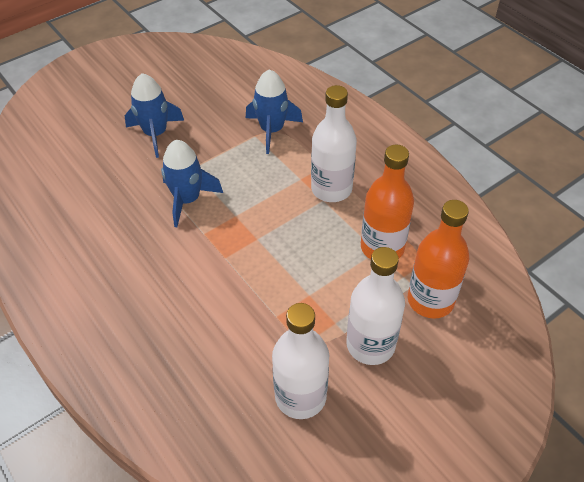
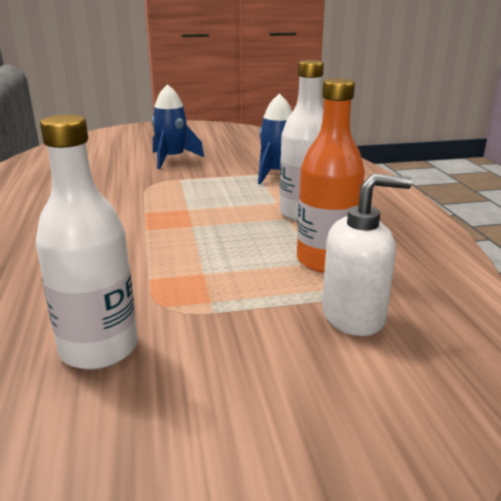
camera: 25 degrees right, 25 degrees down
blue rocket [161,140,223,227] -> none
white bottle [346,247,405,365] -> none
orange bottle [408,200,469,319] -> white soap dispenser [322,173,412,336]

